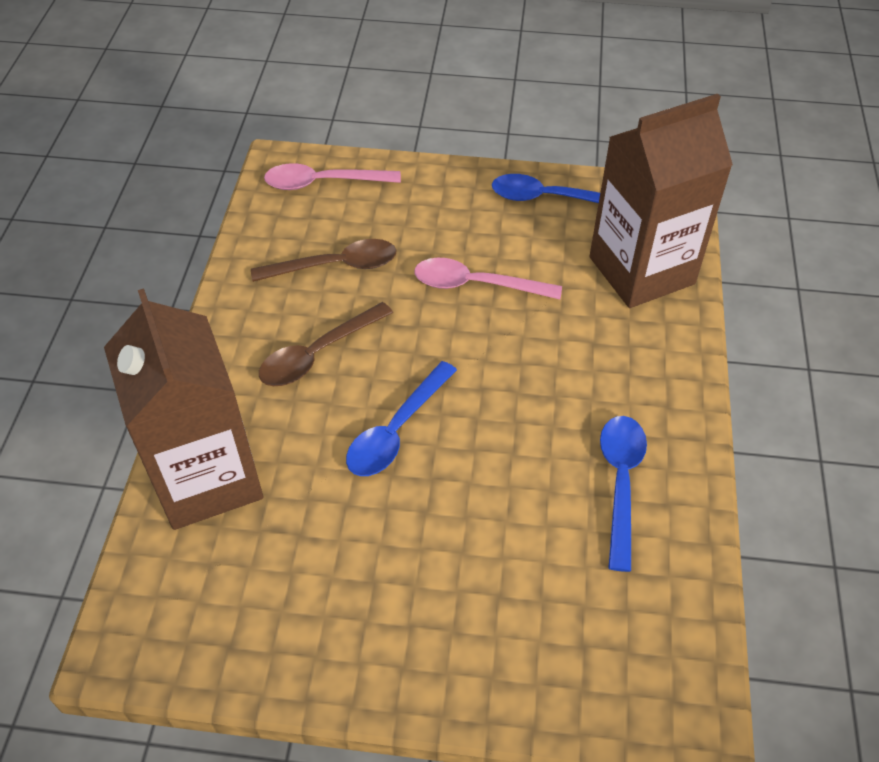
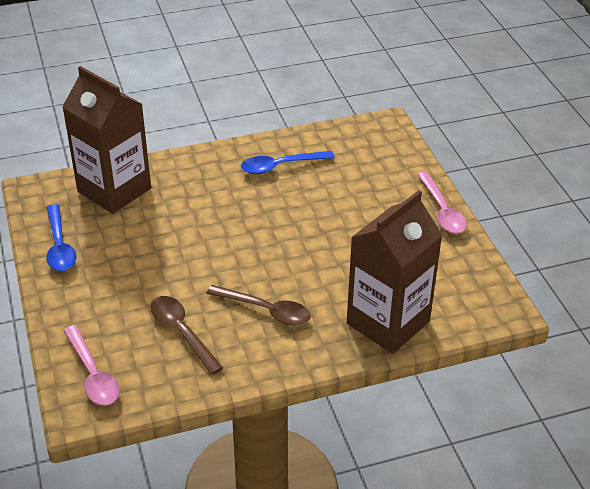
camera: 115 degrees left, 10 degrees down
blue spoon [346,361,457,476] -> none
pink spoon [414,258,562,299] -> pink spoon moved to [417,172,467,234]

